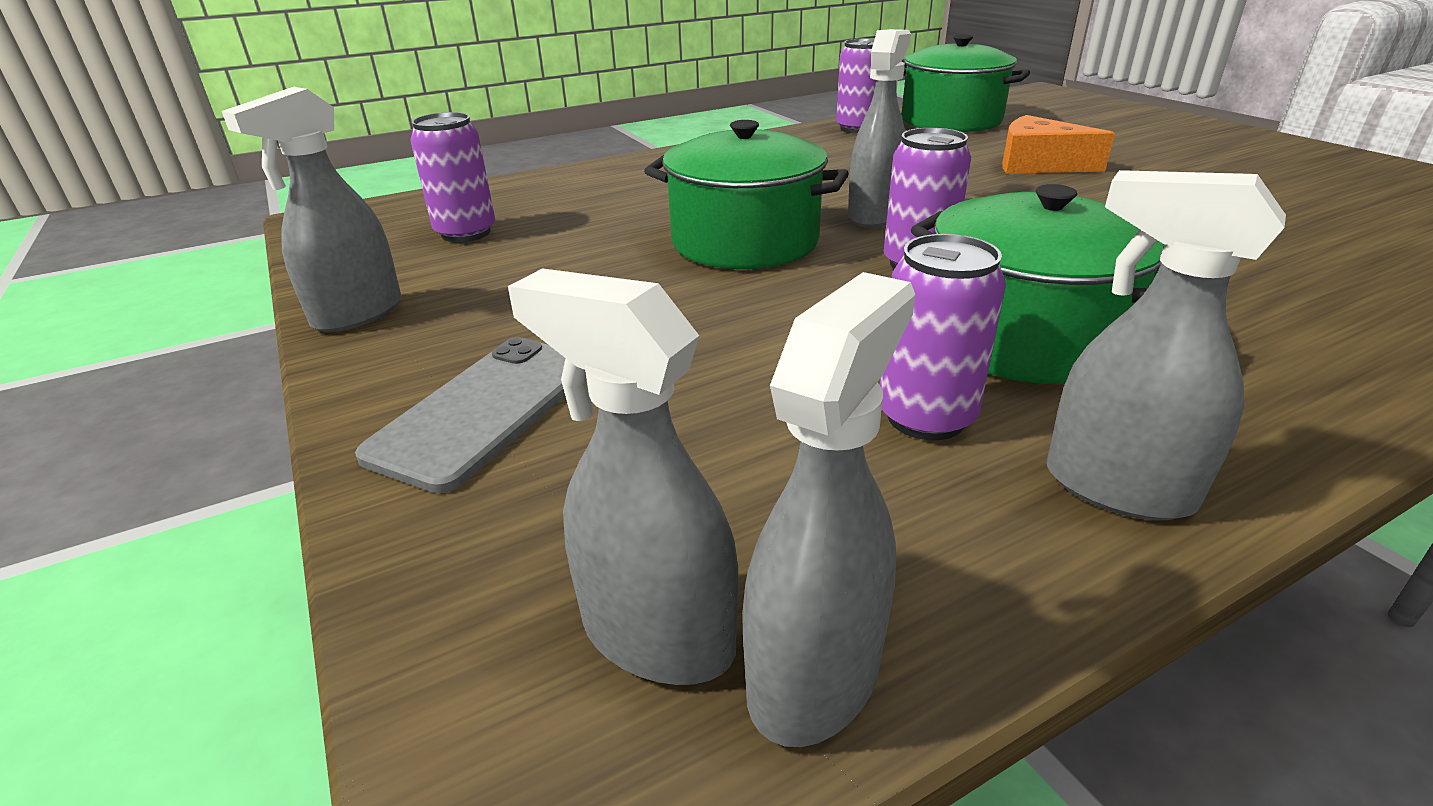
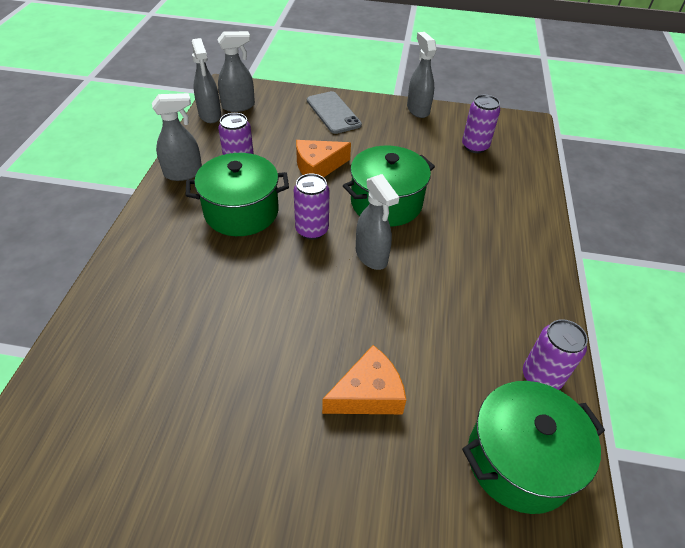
camera: 125 degrees right, 15 degrees up
none -> orange cheese [296,140,351,177]

